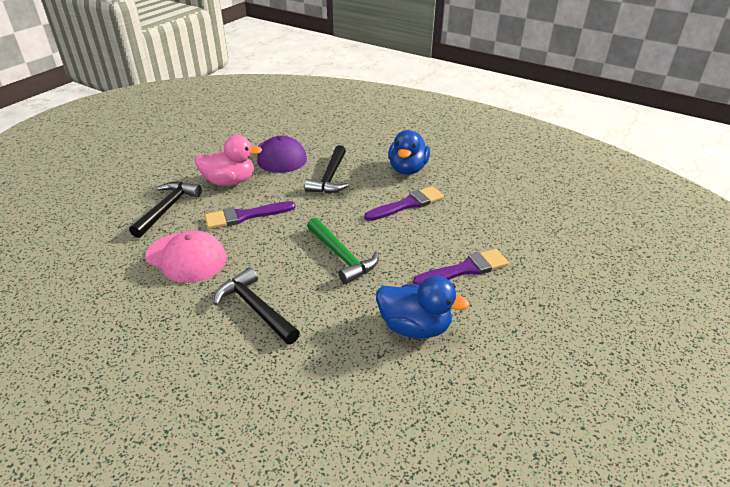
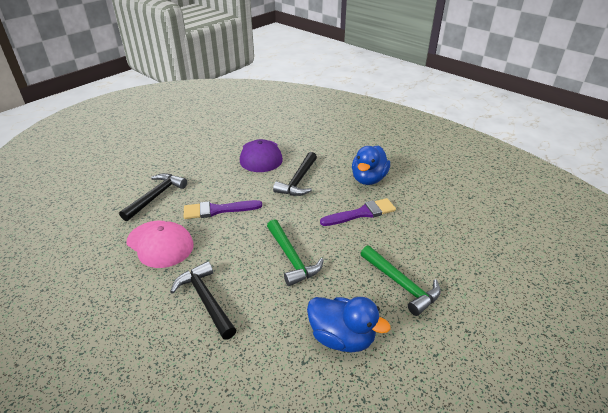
camera: 10 degrees right, 0 degrees up
pink duck [195,135,262,186] -> none
purple brush [413,249,509,285] -> green hammer [361,245,441,316]

